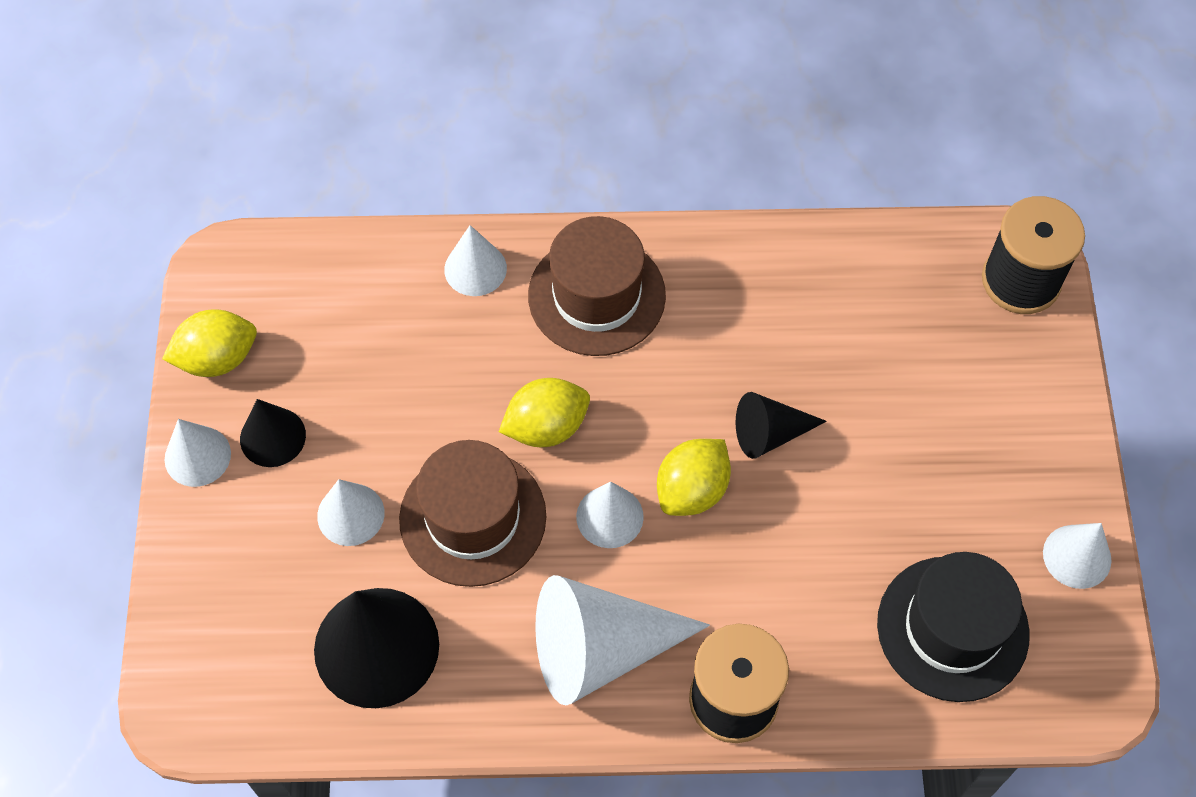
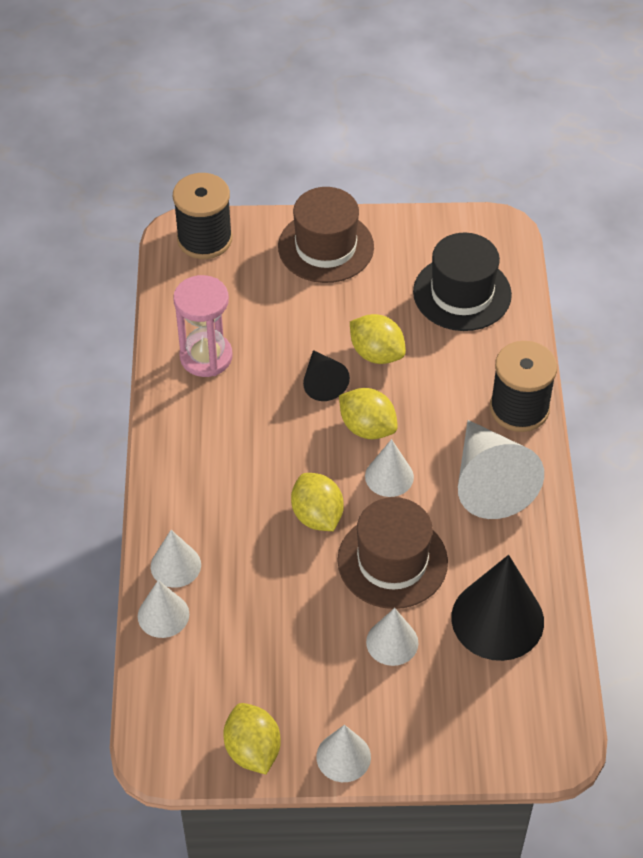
camera: 90 degrees left, 10 degrees down
black cone [240,399,306,467] -> none
brown hat [528,216,666,356] -> brown hat moved to [278,187,374,283]
white cone [1043,523,1112,589] -> white cone moved to [138,580,189,638]
none -> pink hourglass [173,275,232,377]
none -> yellow lemon [350,314,406,364]

